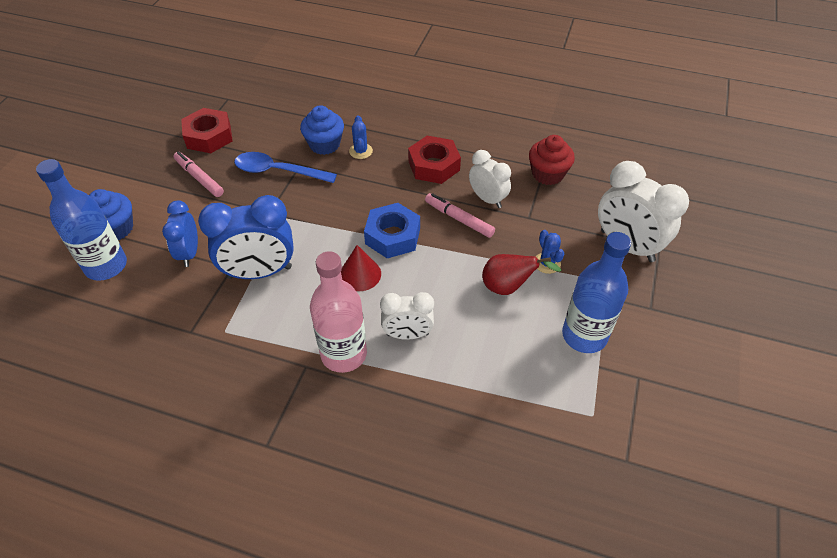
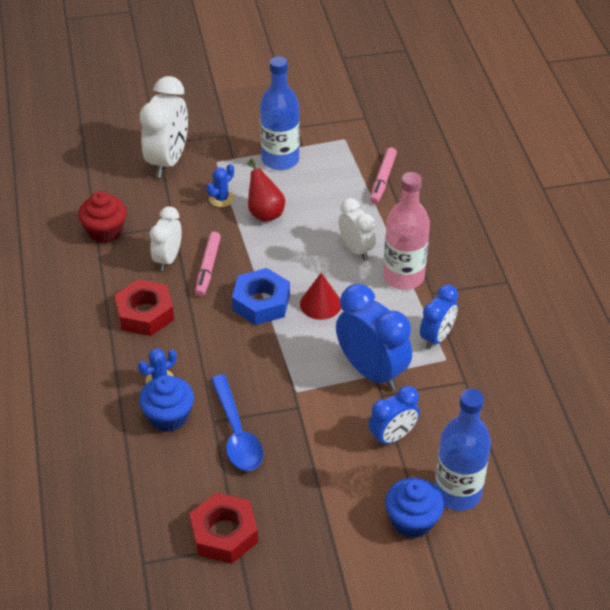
camera: 120 degrees left, 5 degrees down
pink marker [174,152,224,197] -> pink marker moved to [370,147,397,204]
none -> blue clock [420,285,458,350]

